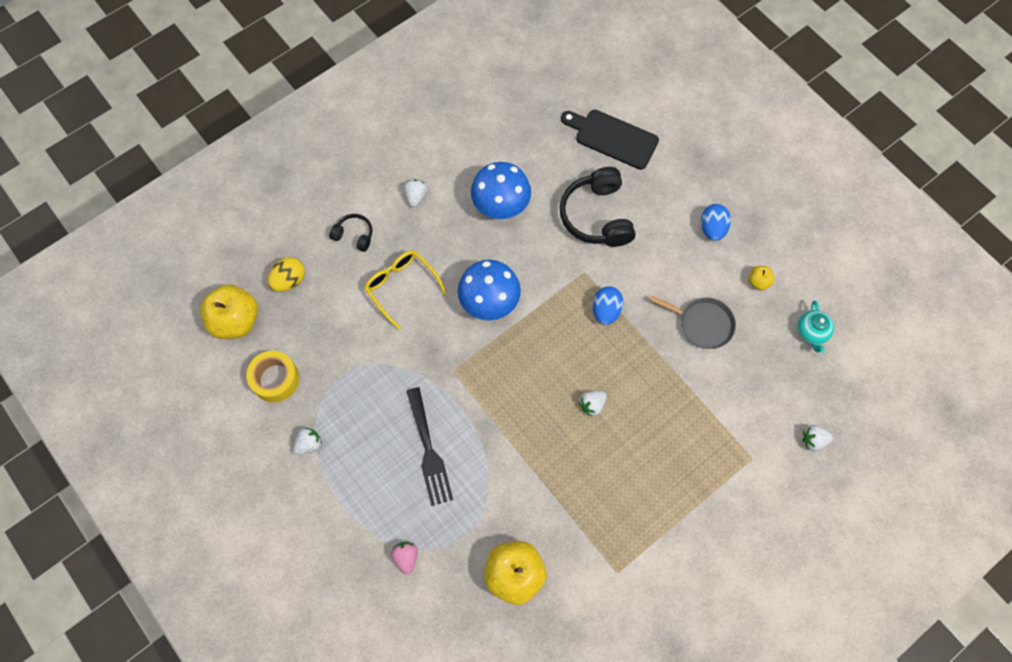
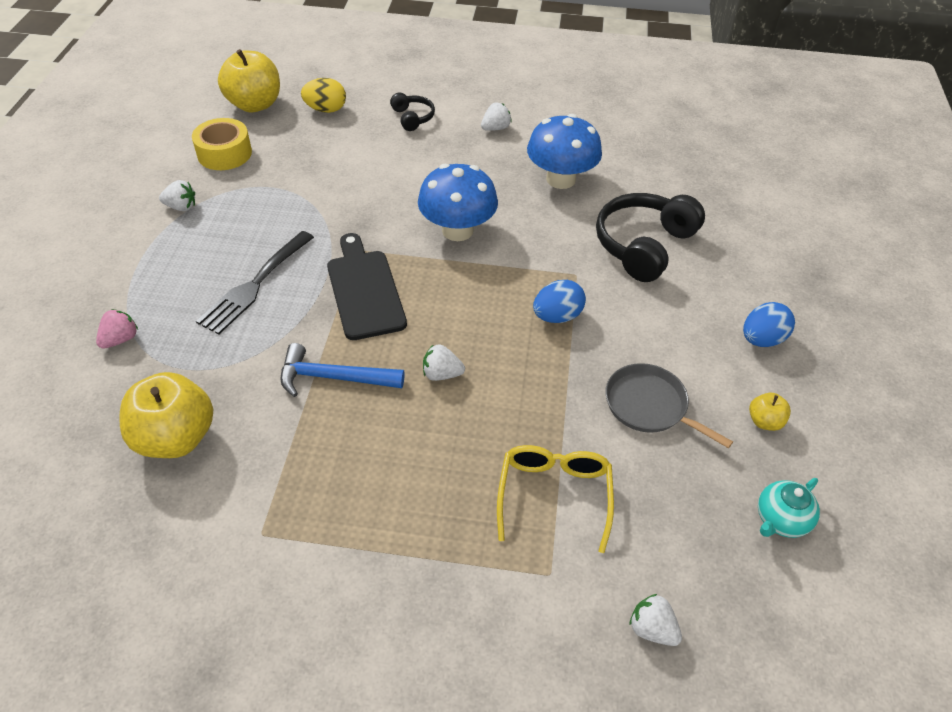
camera: 45 degrees right, 20 degrees down
yellow glasses [364,250,447,330] -> yellow glasses moved to [497,445,614,553]
black cutting board [561,110,659,170] -> black cutting board moved to [327,233,407,340]
grey pan [650,296,736,349] -> grey pan turned 150 degrees clockwise [606,363,733,448]
none -> blue hammer [280,343,405,397]

